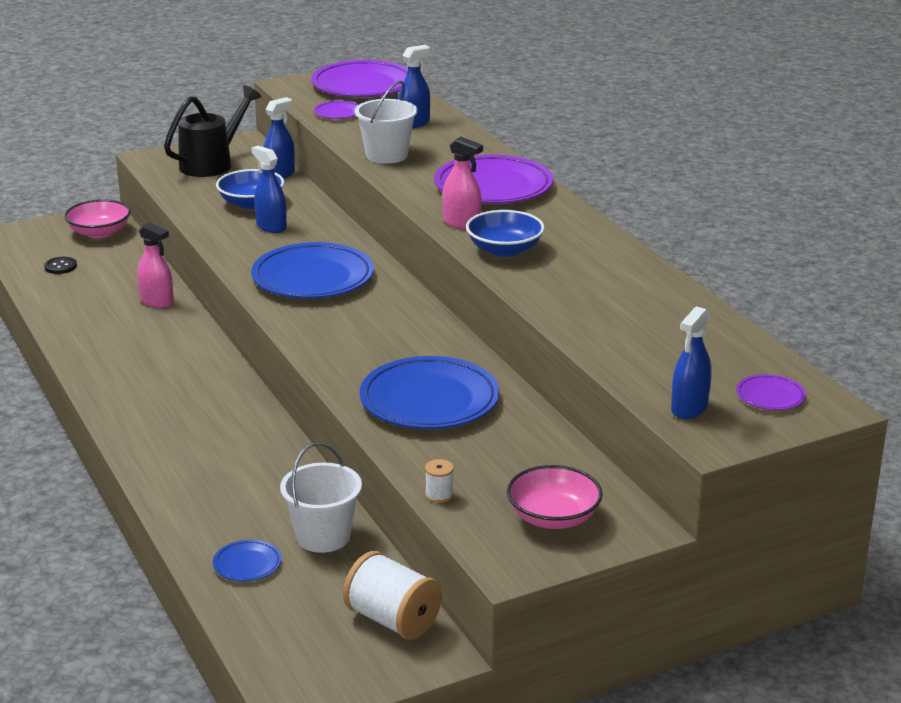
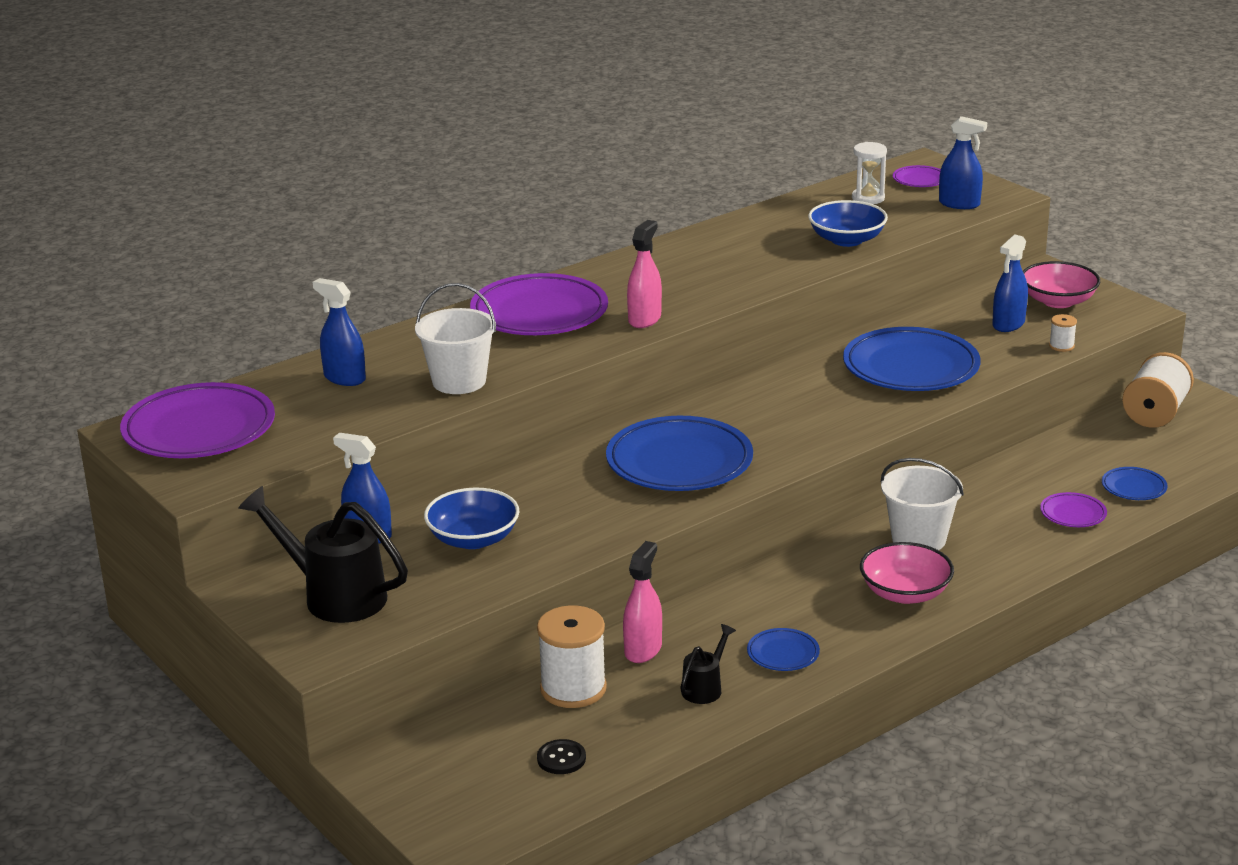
camera: 100 degrees left, 0 degrees up
pink bowl [64,199,131,238] -> pink bowl moved to [860,542,954,604]
blue spray bottle [251,146,287,233] -> blue spray bottle moved to [992,234,1028,332]
white bucket [280,442,362,553] -> white bucket moved to [881,458,964,550]
purple plate [314,101,359,119] -> purple plate moved to [1040,492,1107,527]
blue bowl [466,210,544,257] -> blue bowl moved to [808,200,888,247]
none -> white spool [537,605,607,708]
none -> black watering can [680,624,736,704]
none -> blue plate [747,628,820,671]
none -> white hourglass [852,142,887,204]

